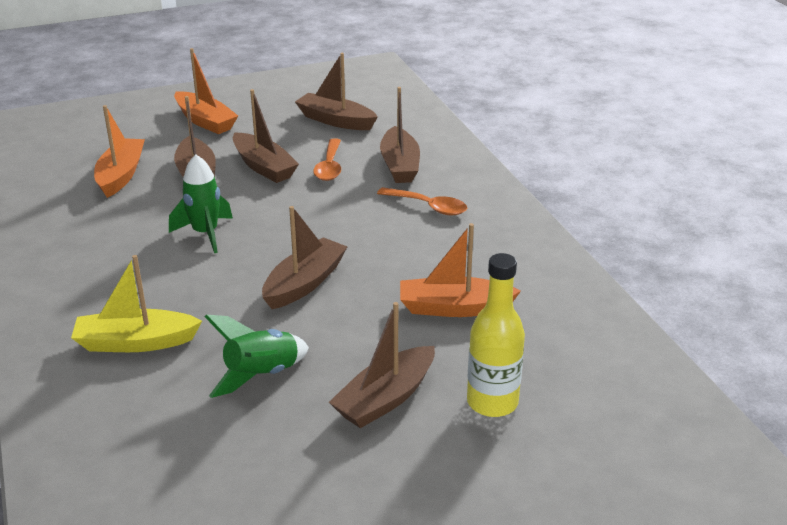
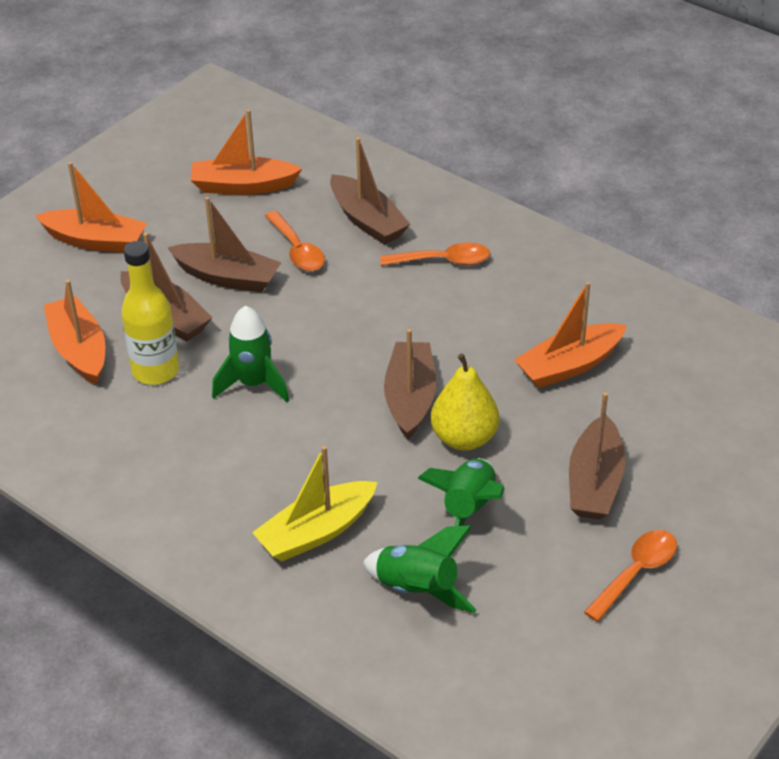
camera: 30 degrees left, 10 degrees up
brown boat [295,53,378,130] -> orange boat [190,109,302,195]
yellow bottle [467,253,525,417] -> yellow bottle moved to [121,241,179,385]
none -> green rocket [363,526,476,613]
none -> yellow pear [431,353,499,451]
none -> orange spoon [584,530,677,622]

